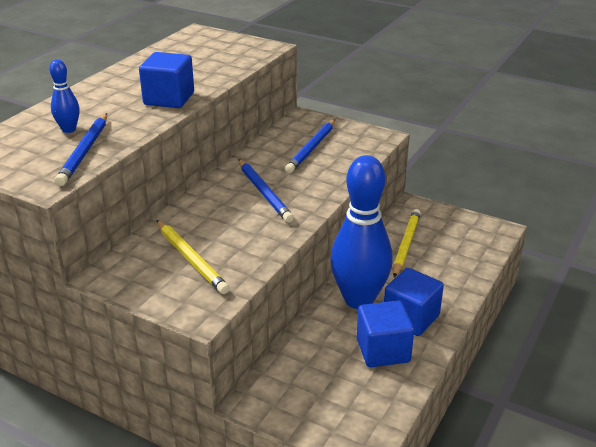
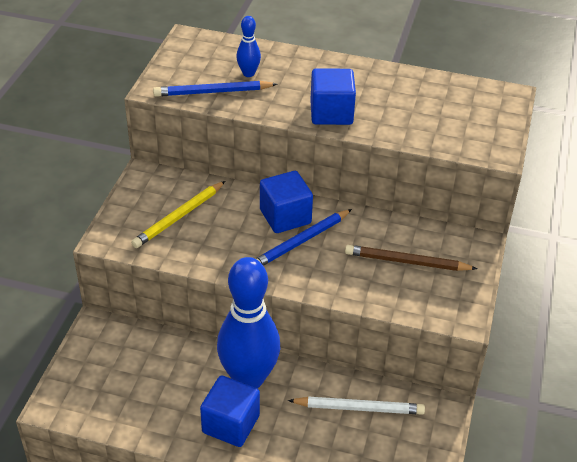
camera: 75 degrees right, 10 degrees up
blue pencil [285,120,335,173] -> brown pencil [345,245,478,271]
blue cube [357,300,414,367] -> blue cube moved to [260,171,313,233]
yellow pencil [393,209,421,278] -> white pencil [288,396,425,415]

